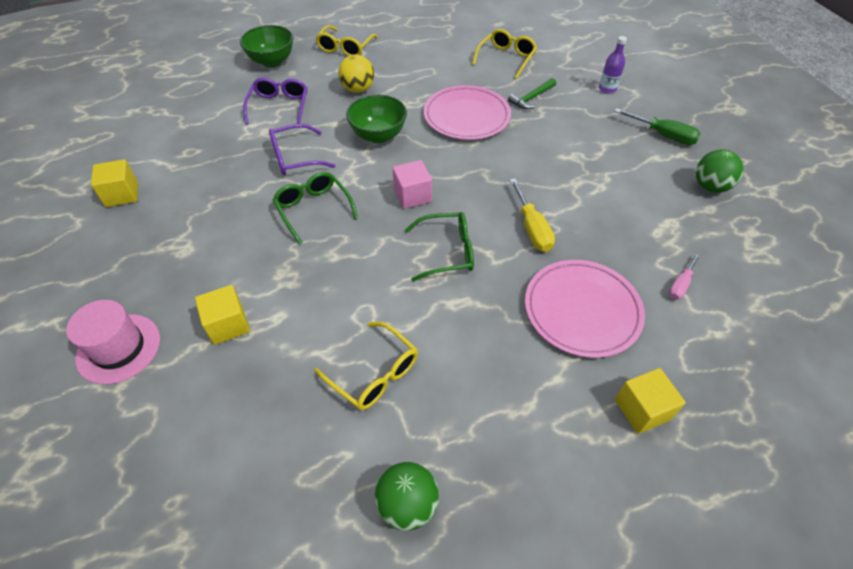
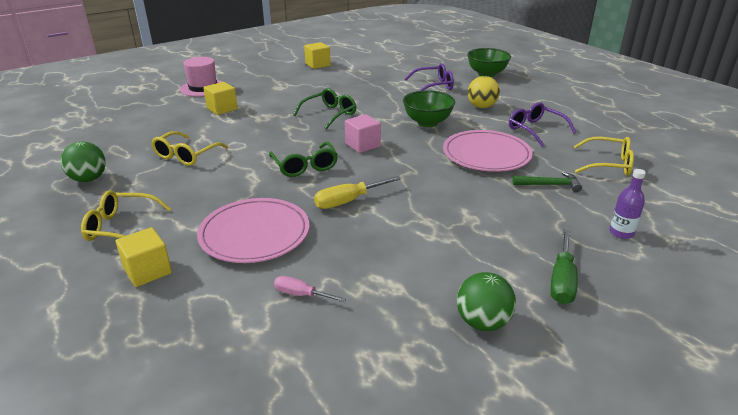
camera: 75 degrees right, 20 degrees down
purple glasses [269,124,336,175] -> purple glasses moved to [509,102,576,146]
yellow glasses [315,25,378,56] -> yellow glasses moved to [81,190,171,241]
green hammer [508,78,556,109] -> green hammer turned 150 degrees clockwise [513,172,582,192]

